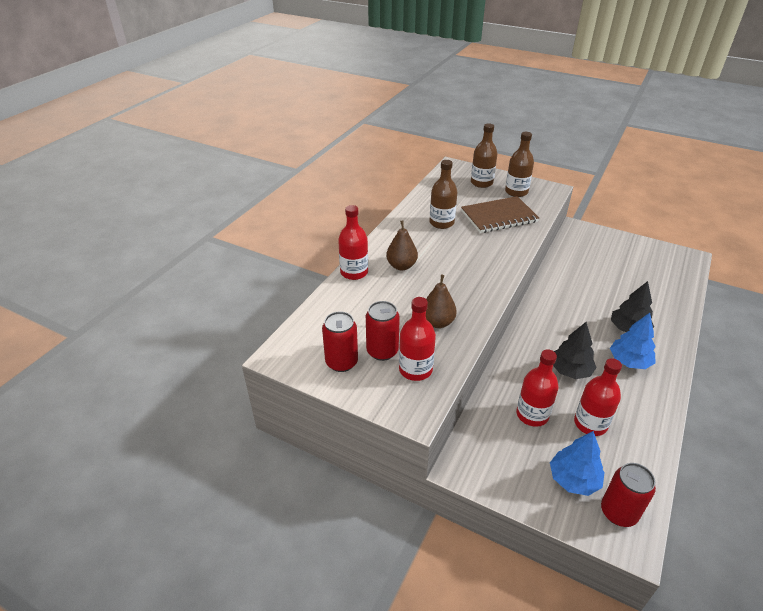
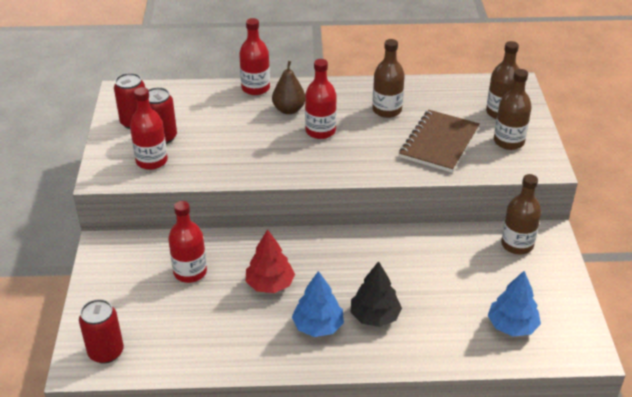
camera: 60 degrees right, 0 degrees up
brown pear [426,275,457,328] -> none
brown notebook [461,196,539,233] -> brown notebook turned 75 degrees clockwise [399,110,480,173]
blue tree [550,431,605,496] -> blue tree moved to [488,271,541,337]
black tree [553,322,597,379] -> red tree [246,229,295,293]
red bottle [574,358,622,436] -> red bottle moved to [305,59,337,139]
none -> brown bottle [501,174,541,254]

